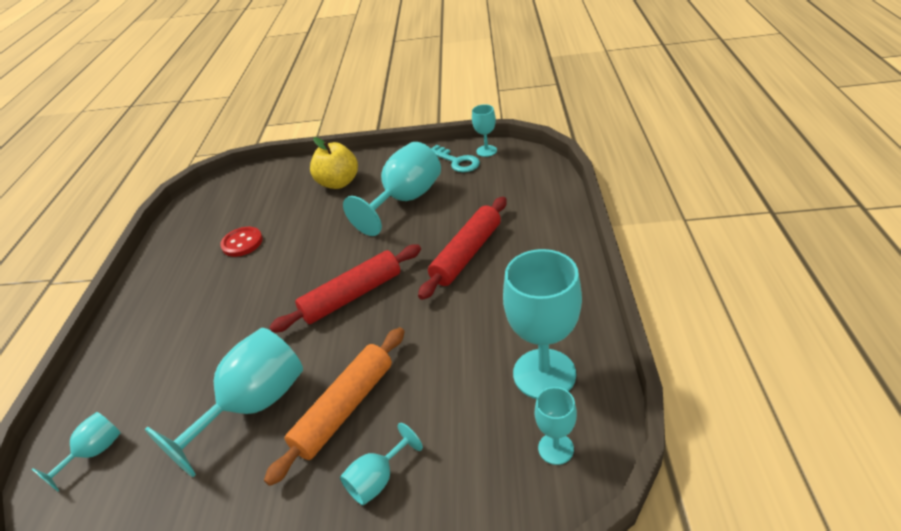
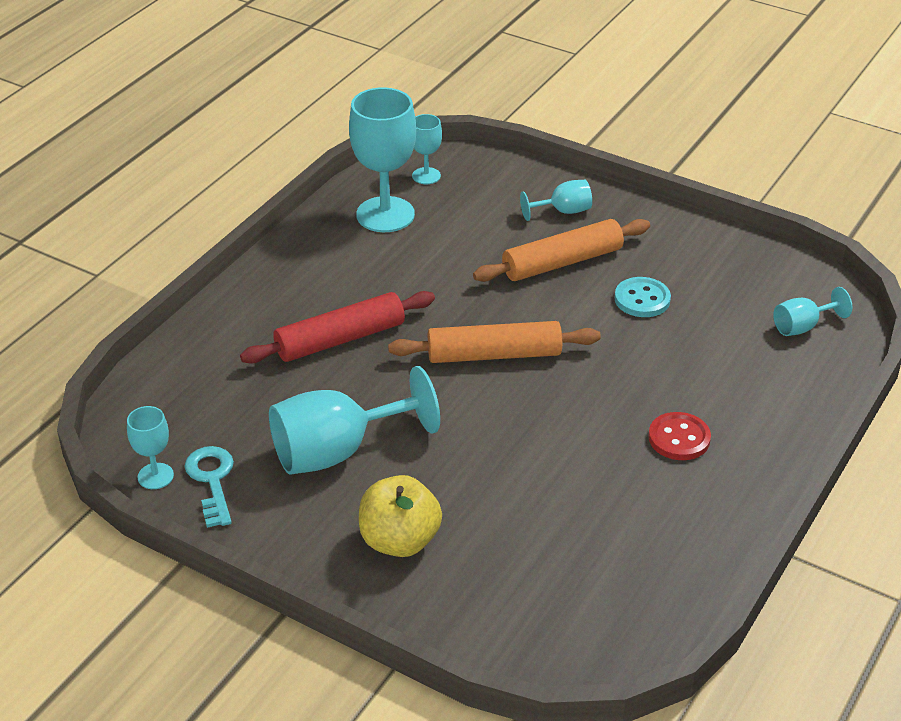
camera: 155 degrees left, 0 degrees up
turquoise goblet [145,328,303,477] -> turquoise button [615,277,671,317]
red button [220,227,263,257] -> red button moved to [648,412,711,460]
red rolling pin [269,244,421,333] -> orange rolling pin [388,321,601,363]

